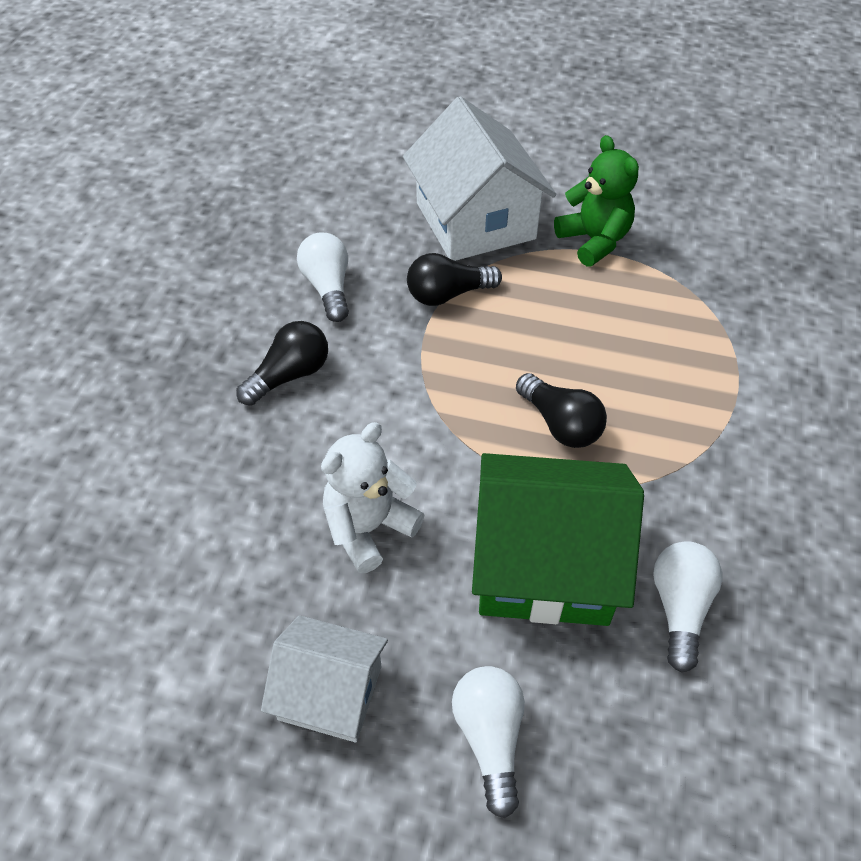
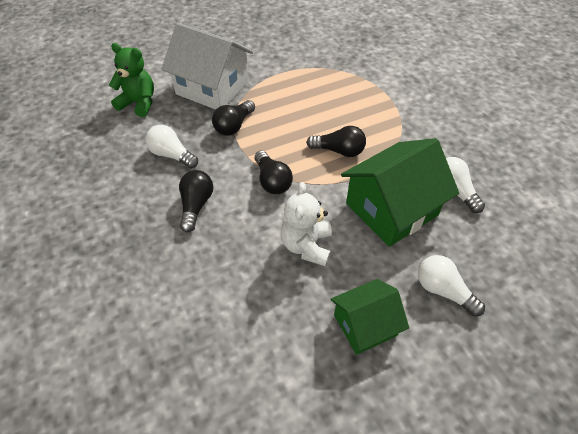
camera: 40 degrees left, 0 degrees up
white house [261,615,388,742] -> green house [331,279,409,355]
green teddy bear [554,135,639,267] -> green teddy bear moved to [109,43,154,117]
none -> black light bulb [255,150,293,194]

